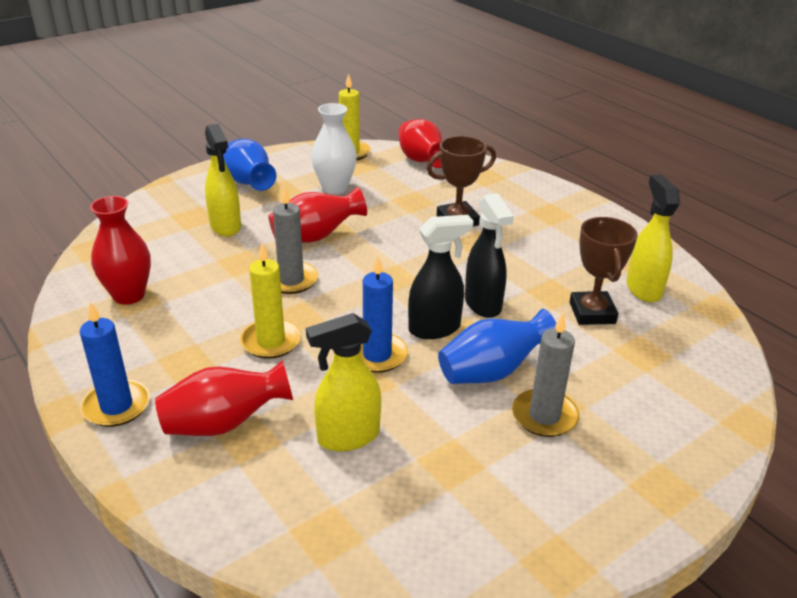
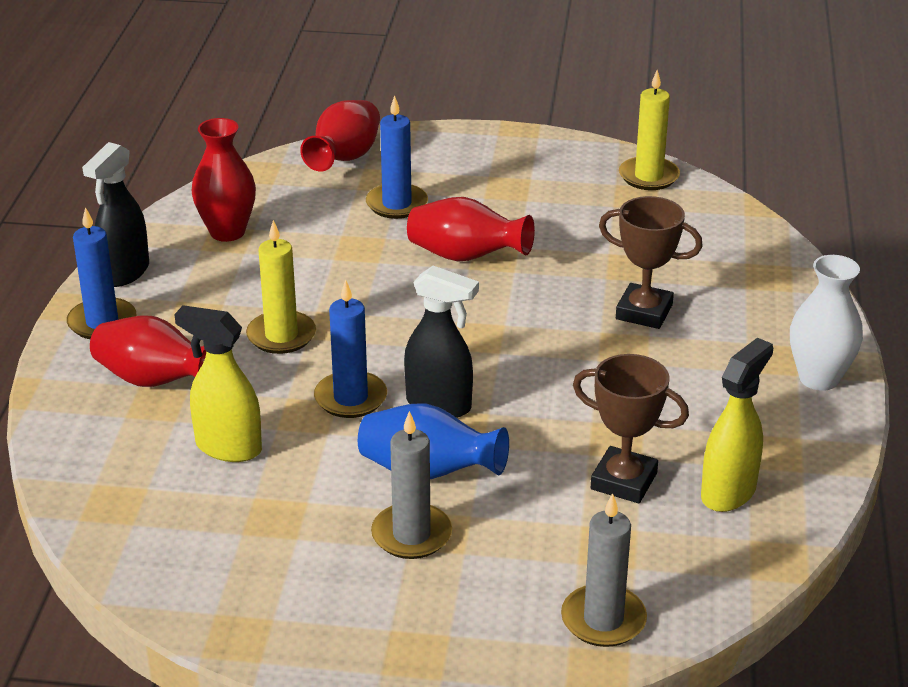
camera: 45 degrees right, 0 degrees up
yellow spray bottle [205,124,241,237] -> blue candle [366,95,428,219]
blue vase [223,139,276,191] -> none
grey candle [273,187,318,294] -> grey candle moved to [561,493,647,647]
white vase [311,103,357,194] -> white vase moved to [790,255,863,391]
red vase [398,119,443,168] -> red vase moved to [300,100,380,171]
black spray bottle [465,193,514,318] -> black spray bottle moved to [82,142,149,287]
brown trophy [570,217,638,325] -> brown trophy turned 75 degrees clockwise [573,354,689,503]

